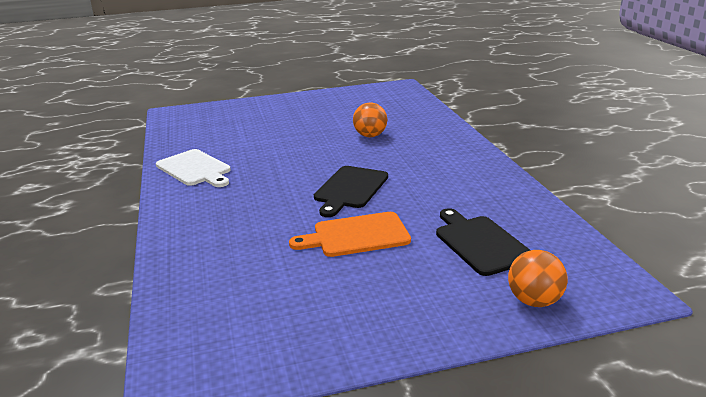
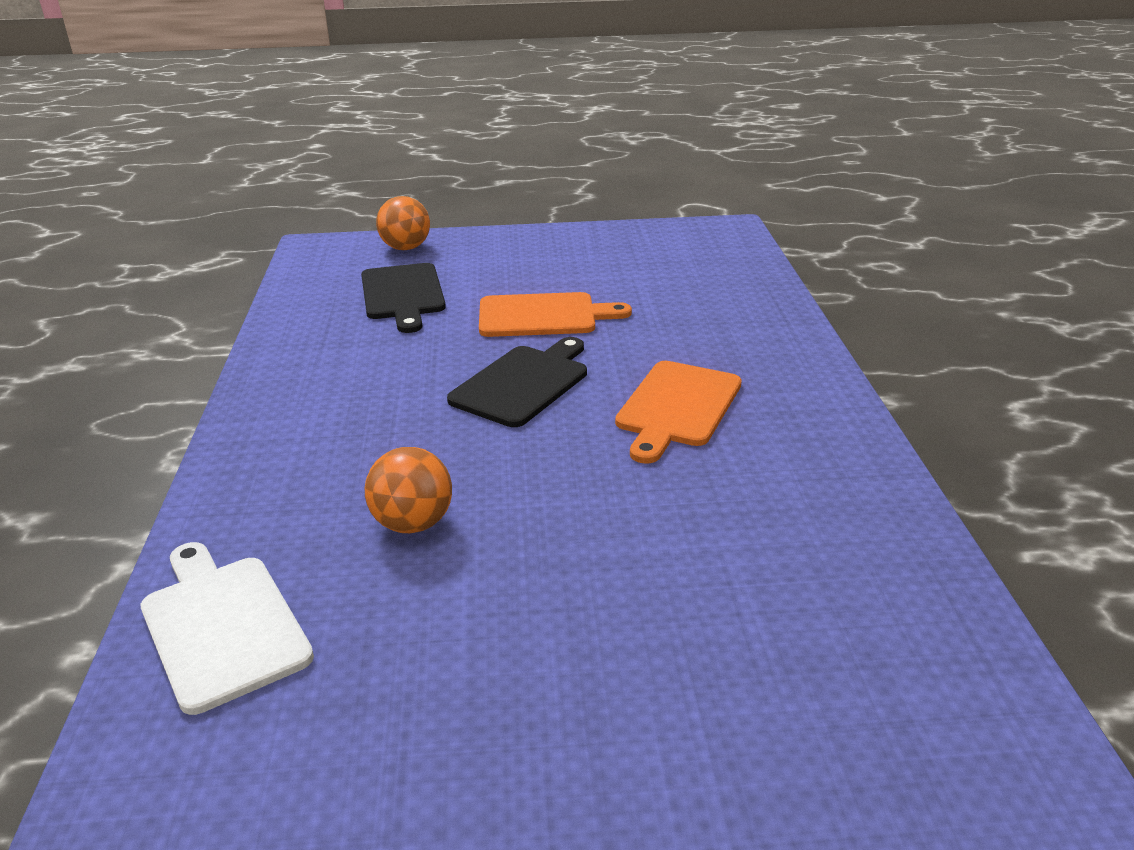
camera: 170 degrees left, 5 degrees up
white cutting board [156,149,231,187] -> white cutting board moved to [141,542,314,715]
none -> orange cutting board [615,361,742,464]

